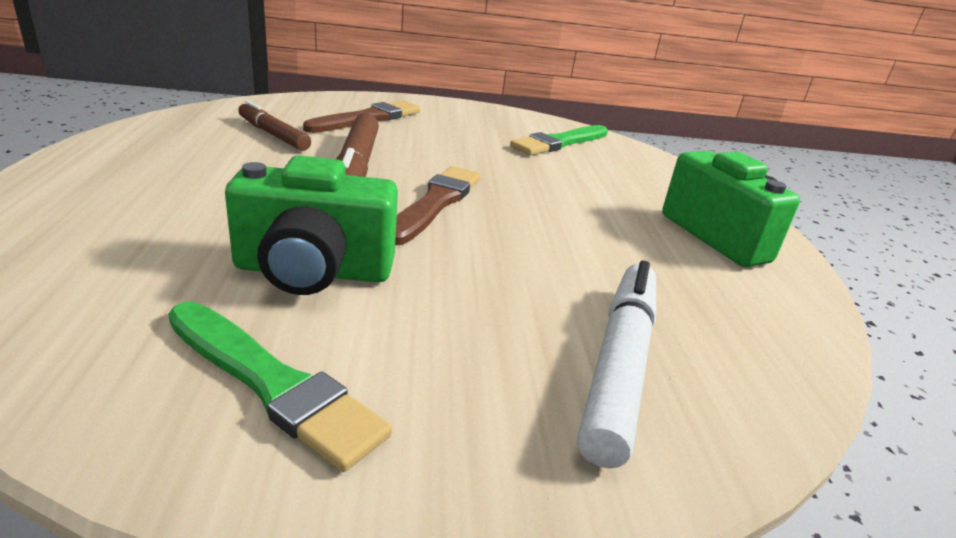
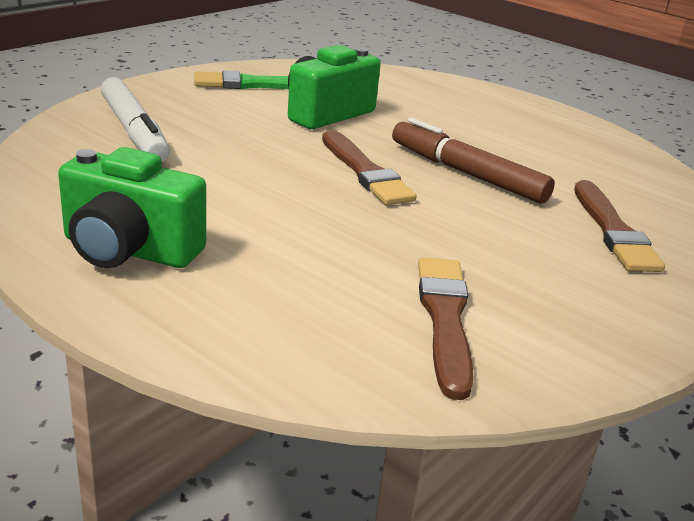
camera: 135 degrees right, 0 degrees up
brown marker [238,101,311,151] -> none
green brush [510,125,608,155] -> brown brush [418,257,474,400]

